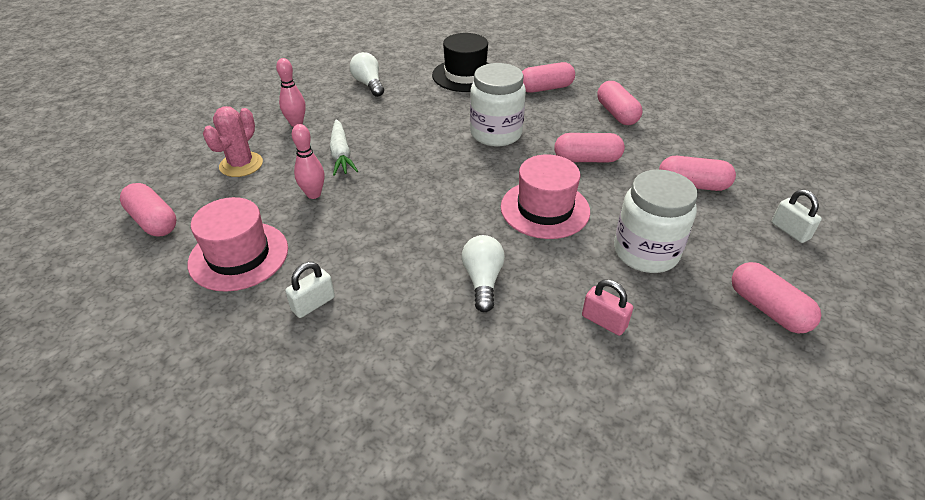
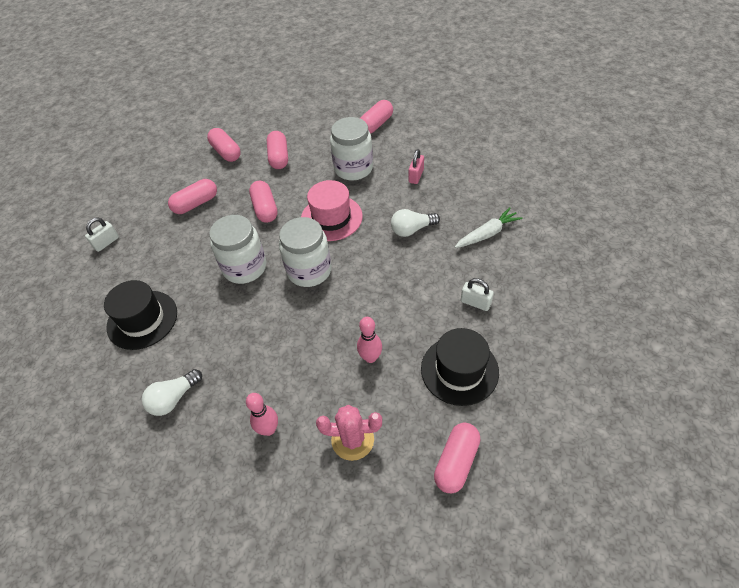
camera: 105 degrees left, 10 degrees up
pink hat [188,197,288,292] -> black hat [421,328,499,406]
white carrot [330,119,358,176] -> white carrot moved to [455,207,523,248]
pink capsule [522,62,575,93] -> pink capsule moved to [207,128,241,162]
white padlock [771,190,822,243] -> white padlock moved to [85,217,119,252]
none -> white jar [279,217,332,287]

